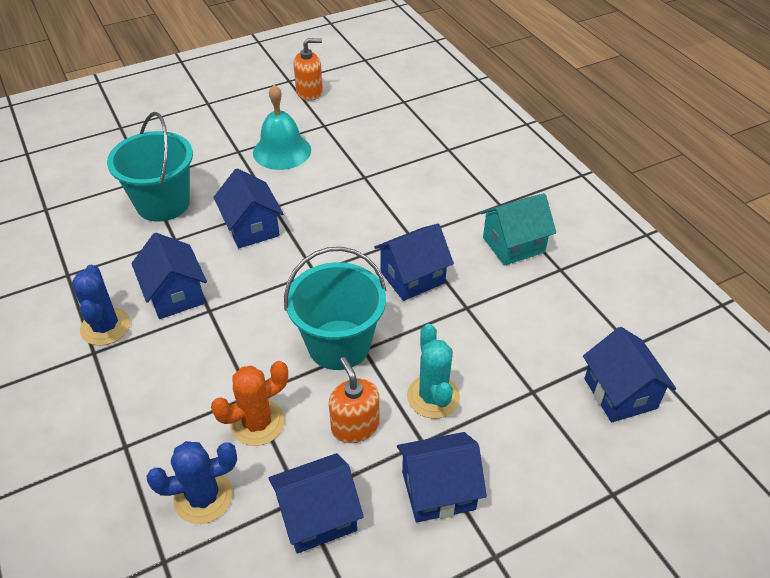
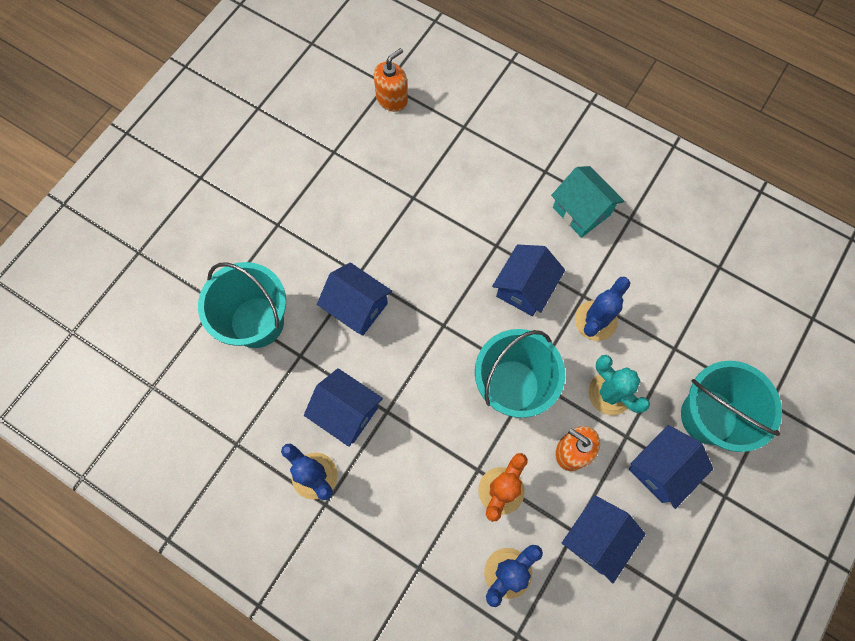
camera: 30 degrees left, 25 degrees up
turquoise bell [253,85,311,170] -> none
orange soap dispenser [293,38,323,101] -> orange soap dispenser moved to [374,48,408,112]
turquoise house [480,193,556,266] -> turquoise house turned 75 degrees counterclockwise [551,166,624,238]
blue house [583,327,676,422] -> none
none -> blue cactus [575,277,630,341]
none -> turquoise bucket [681,361,782,452]

